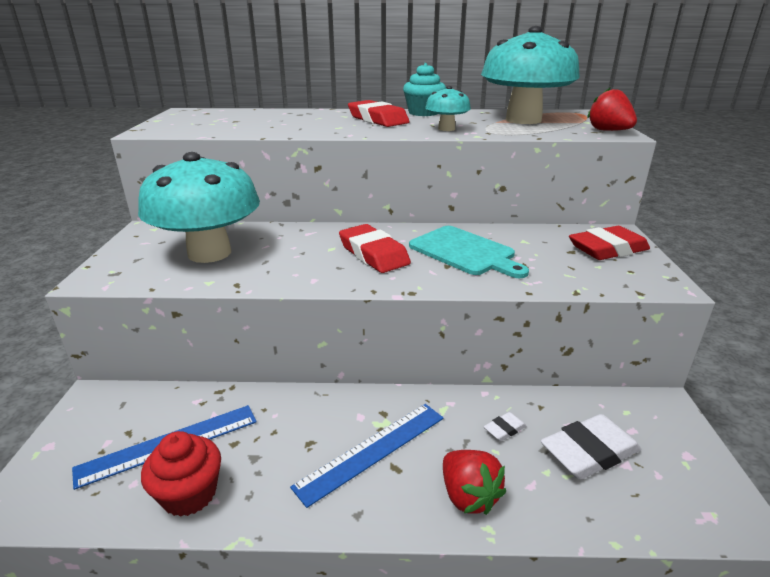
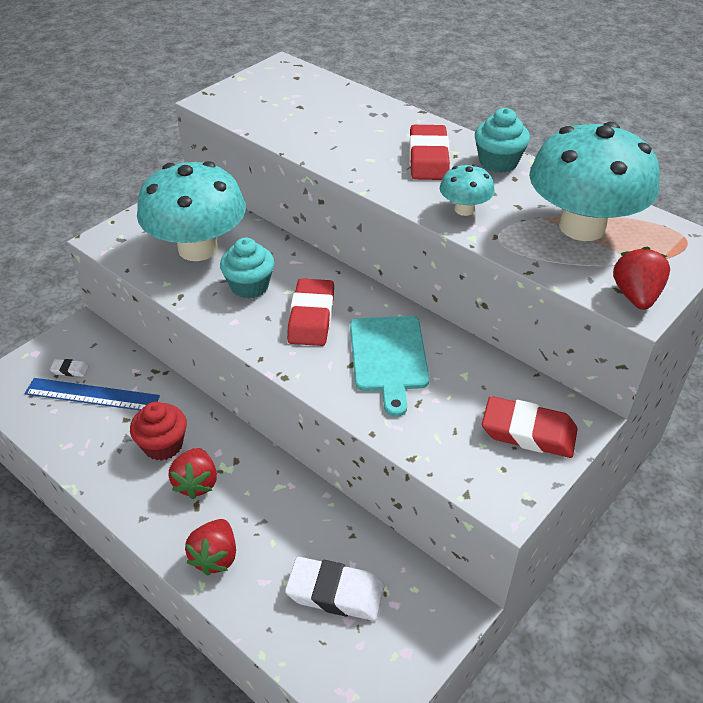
camera: 40 degrees right, 15 degrees up
red cupcake [141,431,221,517] -> red cupcake moved to [130,402,187,461]
blue ruler [290,404,443,508] -> red strawberry [168,448,217,499]
white eraser [484,412,526,441] -> white eraser moved to [50,359,89,377]
none -> turquoise cupcake [220,238,275,298]

